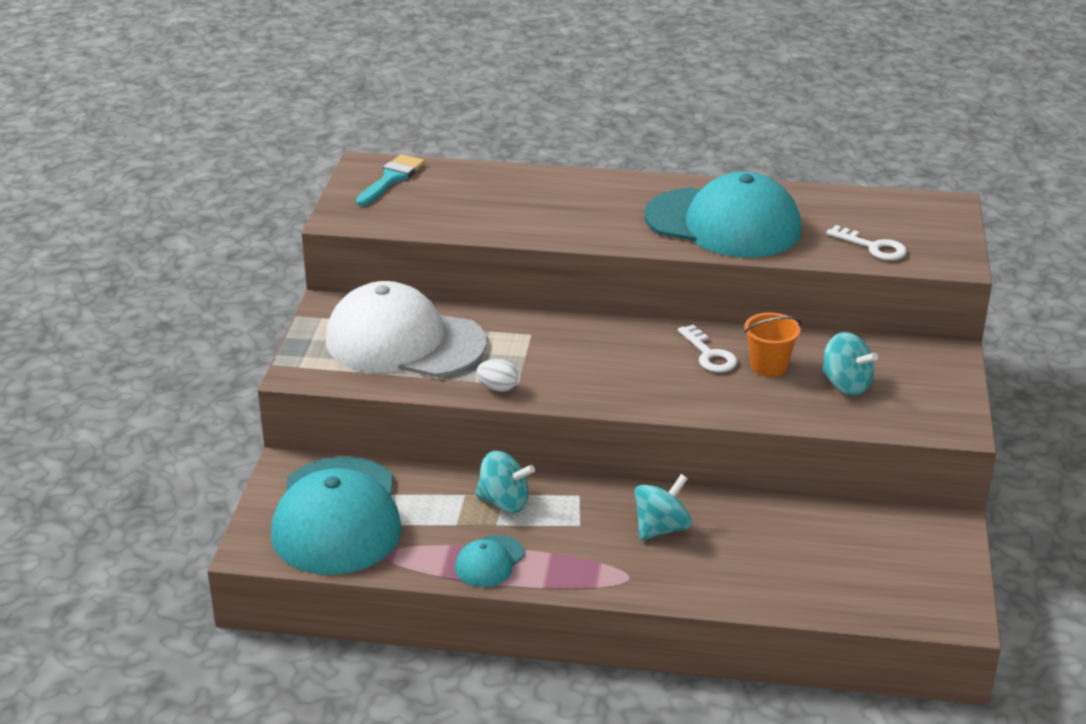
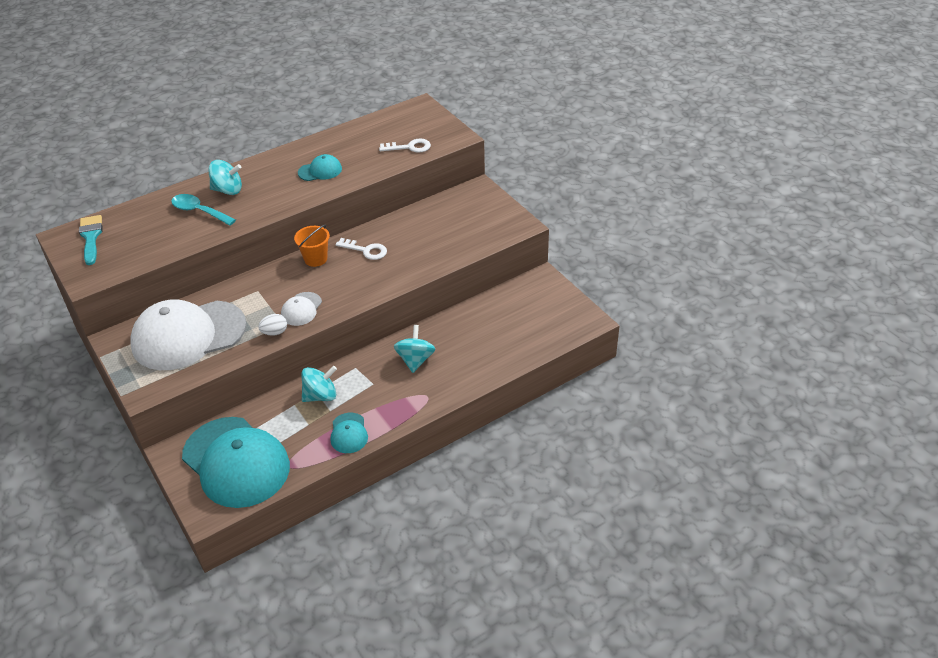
camera: 40 degrees left, 10 degrees up
turquoise cap [644,172,801,258] -> turquoise cap [298,154,342,181], size x0.43
orange bucket [744,313,801,377] -> orange bucket moved to [294,225,330,267]
turquoise spinning top [822,332,878,396] -> turquoise spinning top moved to [208,160,242,195]
none -> turquoise spoon [171,194,236,226]
none -> white cap [281,292,322,326]

